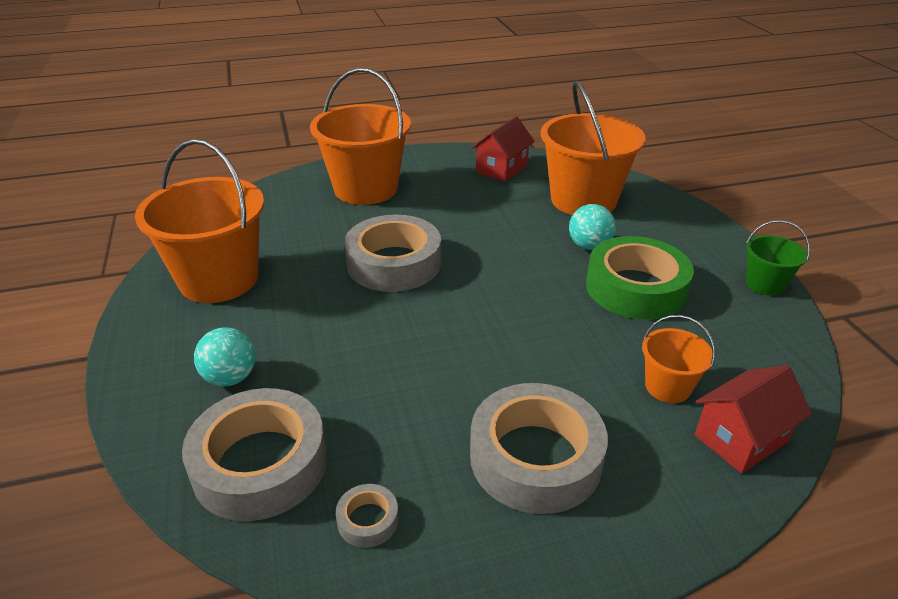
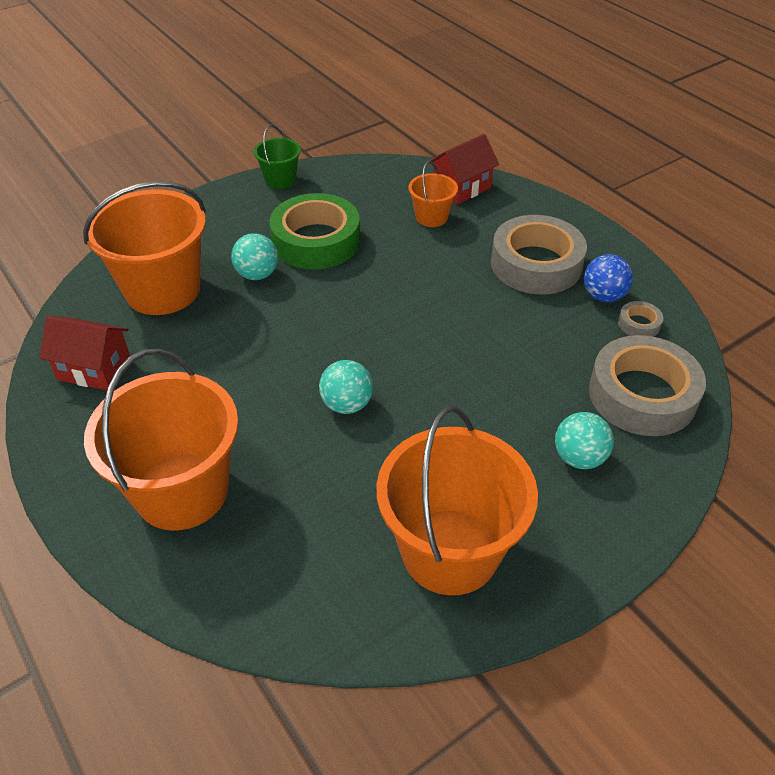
camera: 110 degrees left, 10 degrees up
grey tape [344,215,441,292] -> turquoise ball [319,360,373,414]
red house [695,365,812,474] -> red house turned 75 degrees counterclockwise [430,134,499,205]
none -> blue ball [584,254,633,302]

